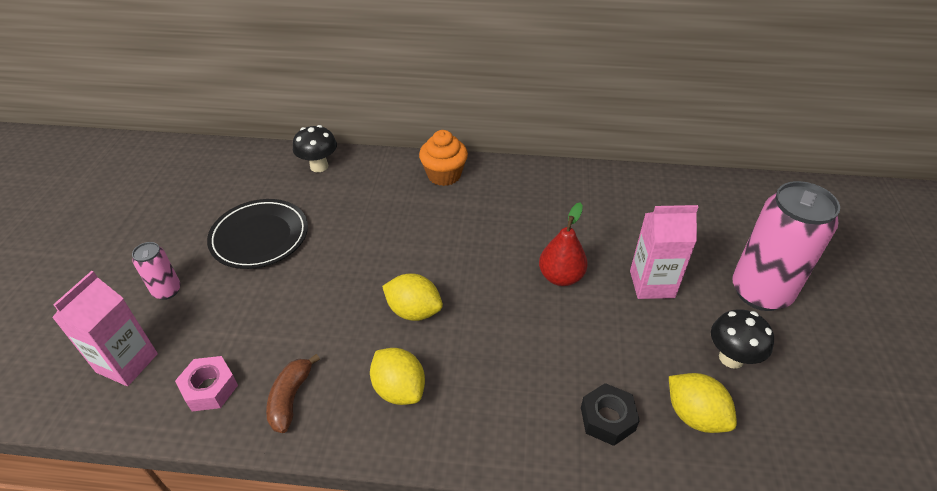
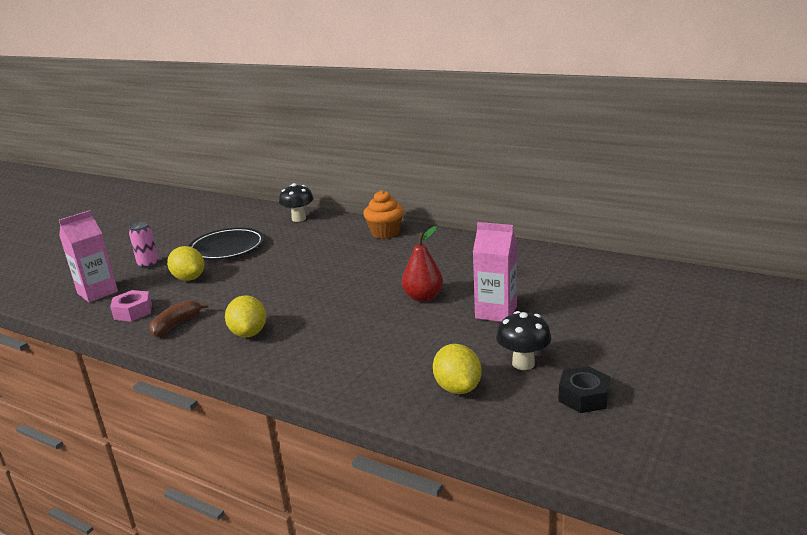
camera: 25 degrees right, 20 degrees down
yellow lemon [382,273,443,321] -> yellow lemon moved to [167,246,204,281]
black nut [581,383,640,446] -> black nut moved to [558,366,610,413]
pink can [732,181,840,311] -> none

